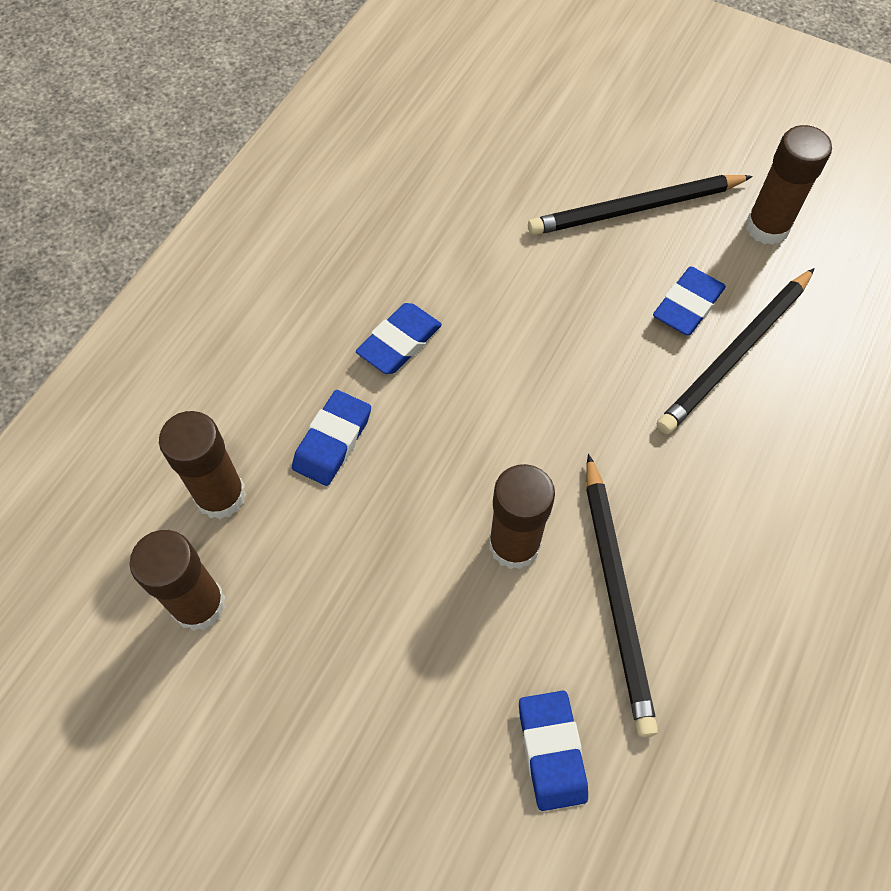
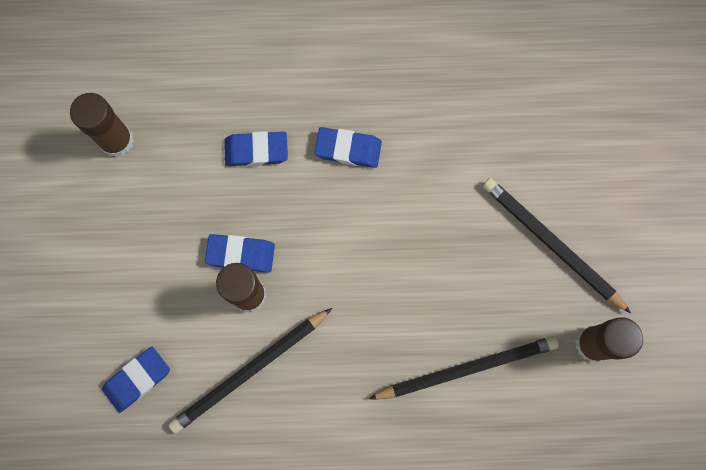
camera: 60 degrees right, 15 degrees up
brown glue stick [159,411,246,519] -> none
blue eraser [653,267,726,335] -> blue eraser moved to [205,234,275,273]
black pencil [657,268,815,434] -> black pencil turned 150 degrees clockwise [369,336,559,400]

